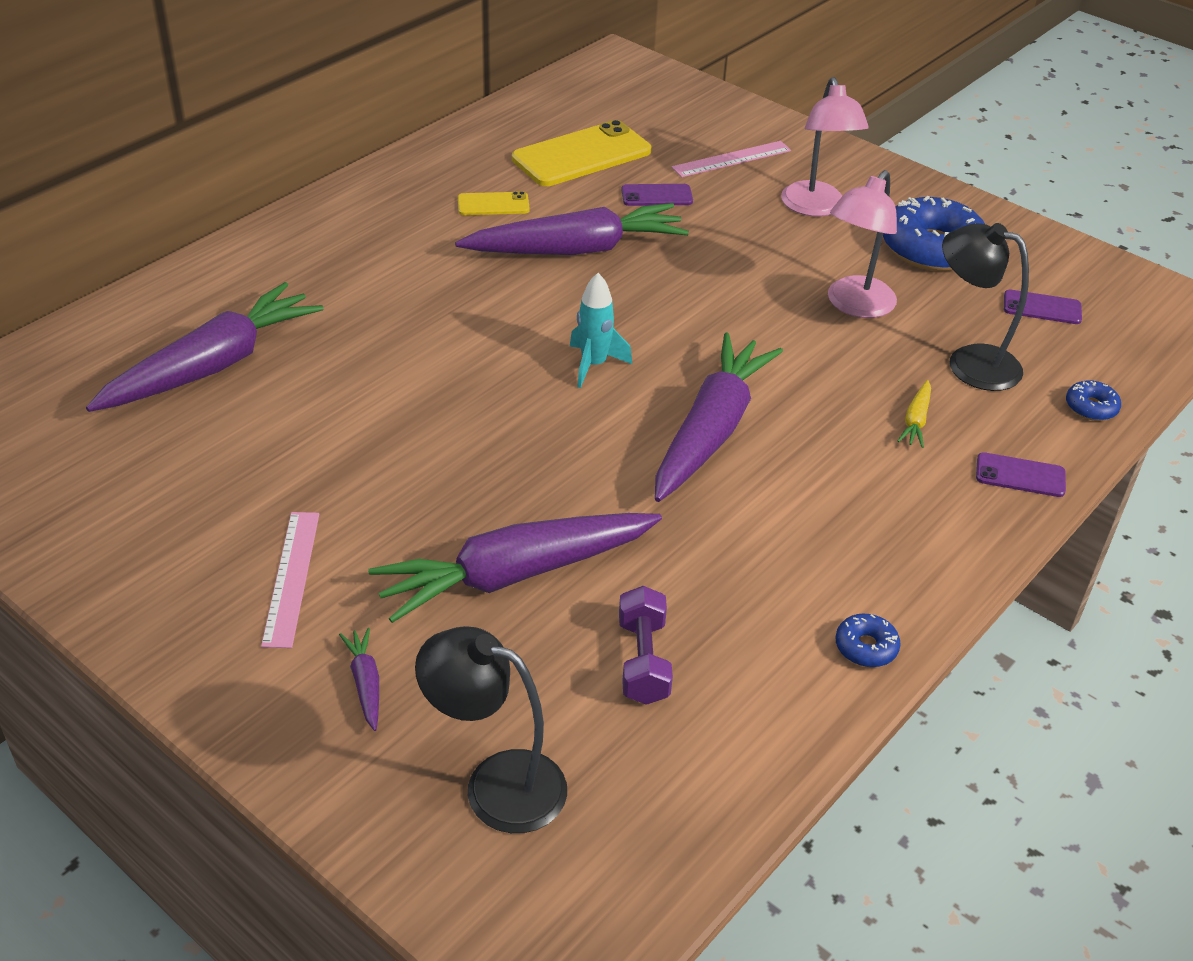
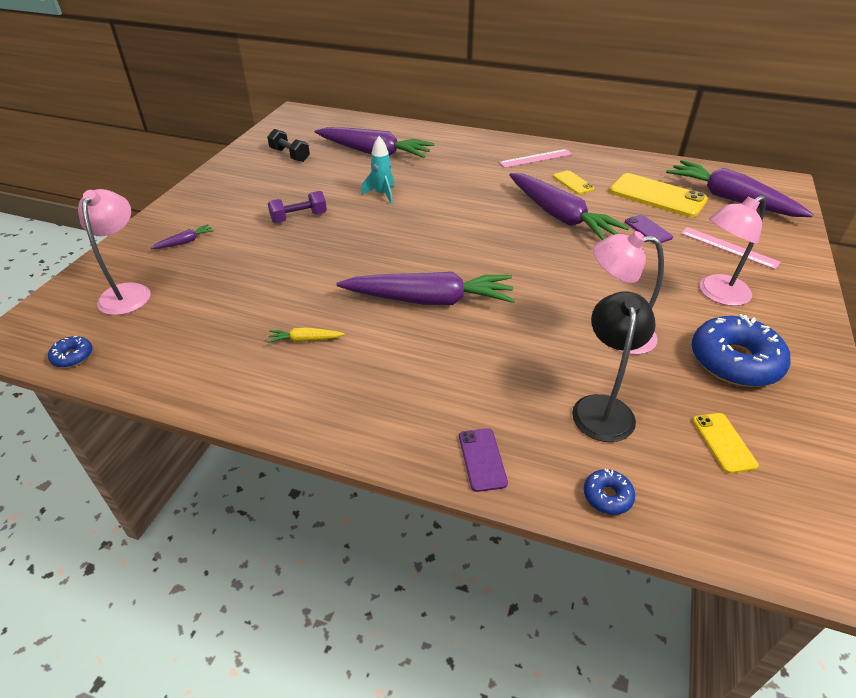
camera: 70 degrees right, 0 degrees up
pink ruler [261,512,319,648] -> pink ruler moved to [499,149,572,168]
purple carrot [368,513,662,623] -> purple carrot moved to [666,160,814,217]
black lamp [415,626,567,833] -> pink lamp [78,189,151,315]
turquoise rocket [570,273,632,388] -> turquoise rocket moved to [361,136,395,204]
purple dumbbell [619,586,673,705] -> purple dumbbell moved to [268,191,327,223]
blue donut [835,614,901,667] -> blue donut moved to [48,336,93,368]
yellow carrot [897,380,931,448] -> yellow carrot moved to [268,327,345,343]
purple phone [1004,290,1082,324] -> yellow phone [693,413,759,473]
none -> black dumbbell [267,129,310,162]

